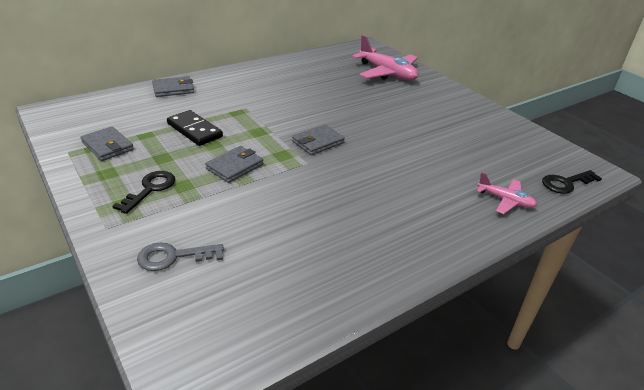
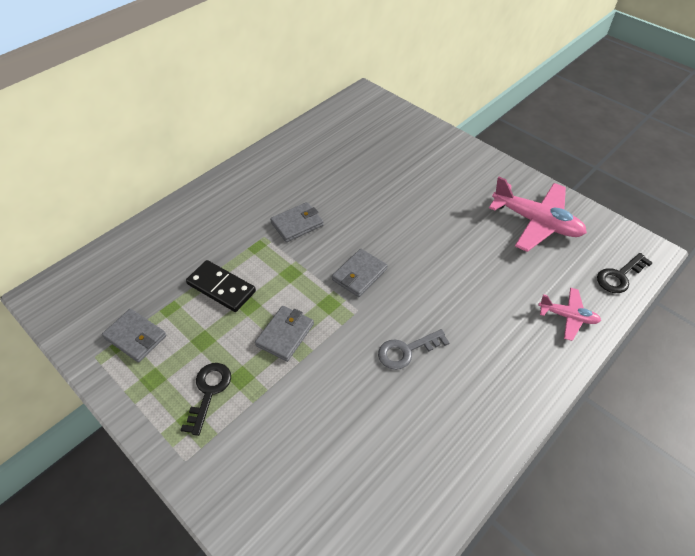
camera: 10 degrees left, 15 degrees up
grey key [137,243,224,271] -> grey key moved to [378,329,450,370]
grey wallet [152,76,194,97] -> grey wallet moved to [270,202,324,242]
pink plane [352,35,418,80] -> pink plane moved to [489,177,587,252]

